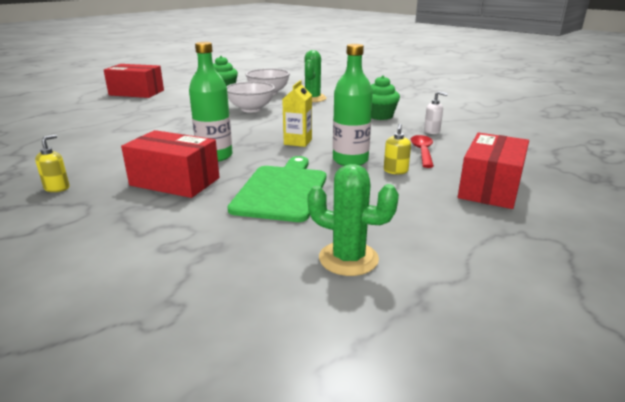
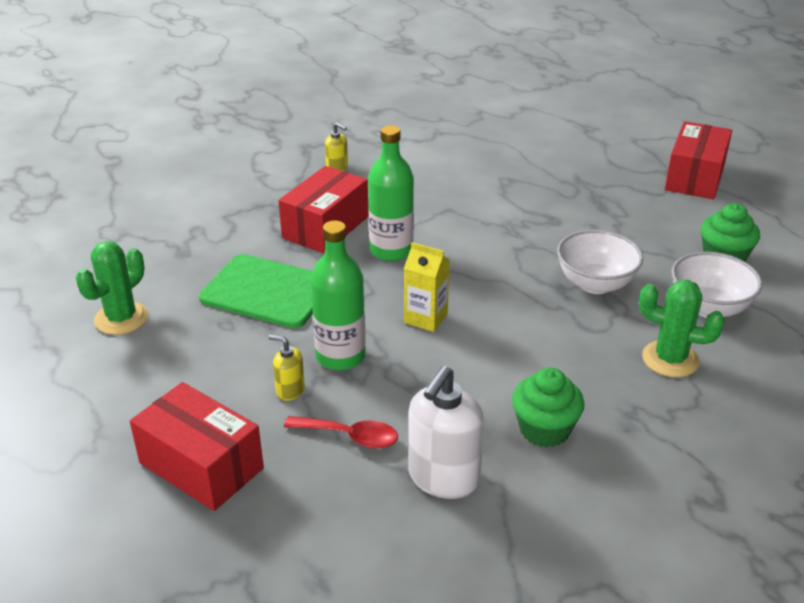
camera: 100 degrees right, 10 degrees up
white soap dispenser [424,91,448,134] -> white soap dispenser [408,366,484,499], size x1.99

